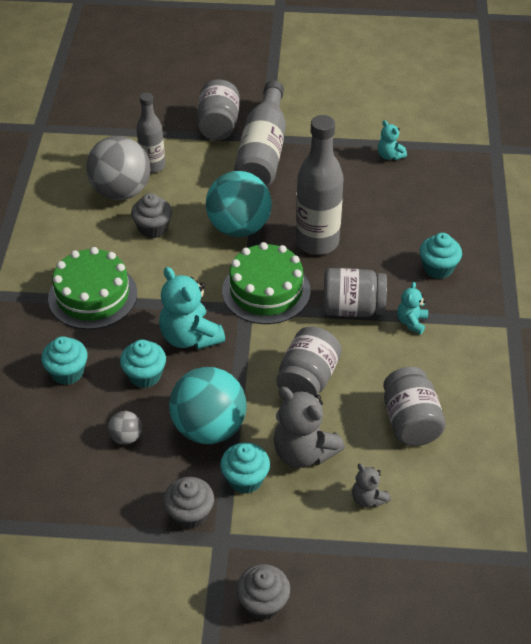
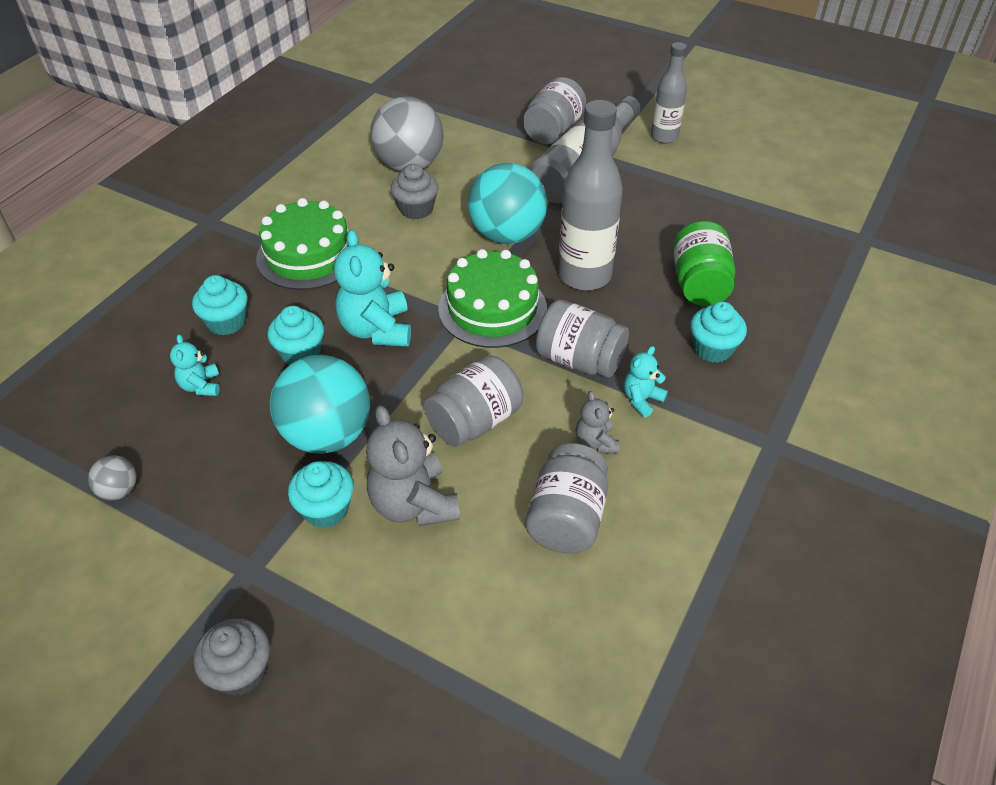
camera: 25 degrees right, 0 degrees up
grey ball [108,411,142,445] -> grey ball moved to [88,455,137,500]
grey bottle [136,93,165,173] -> grey bottle moved to [651,42,687,144]
grey cupcake [163,477,214,529] -> none
grey teddy bear [352,463,391,508] -> grey teddy bear moved to [575,391,619,453]
turquoise teddy bear [378,120,407,160] -> turquoise teddy bear moved to [170,334,220,396]
none -> green jar [673,221,735,306]

